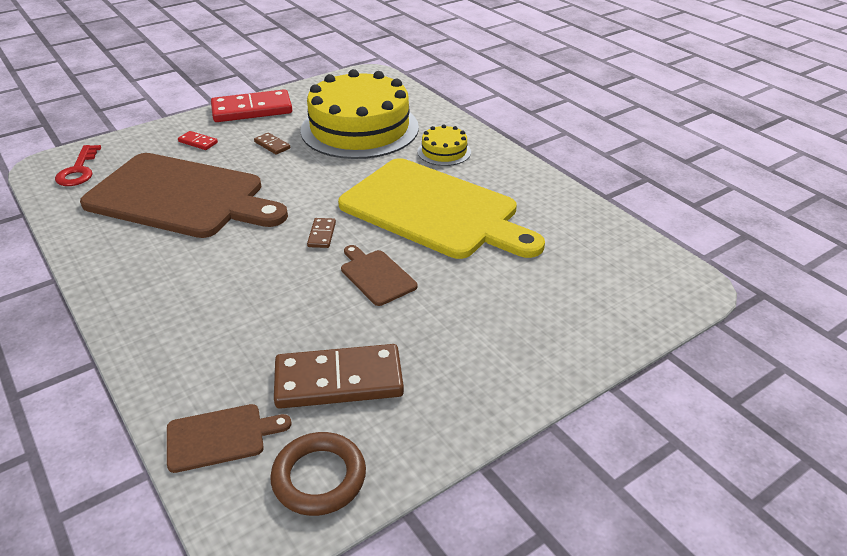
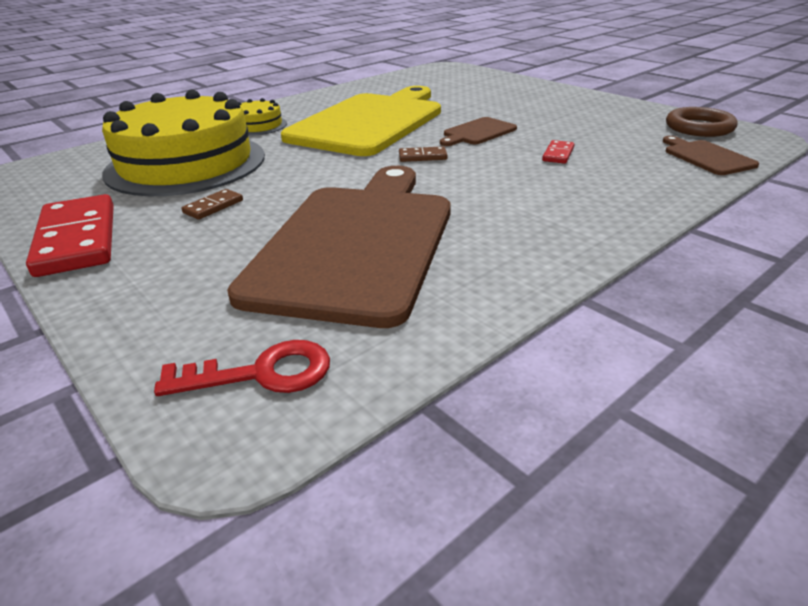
camera: 95 degrees left, 5 degrees down
red domino [178,131,218,150] -> red domino moved to [542,140,574,164]
brown domino [274,344,404,409] -> none

